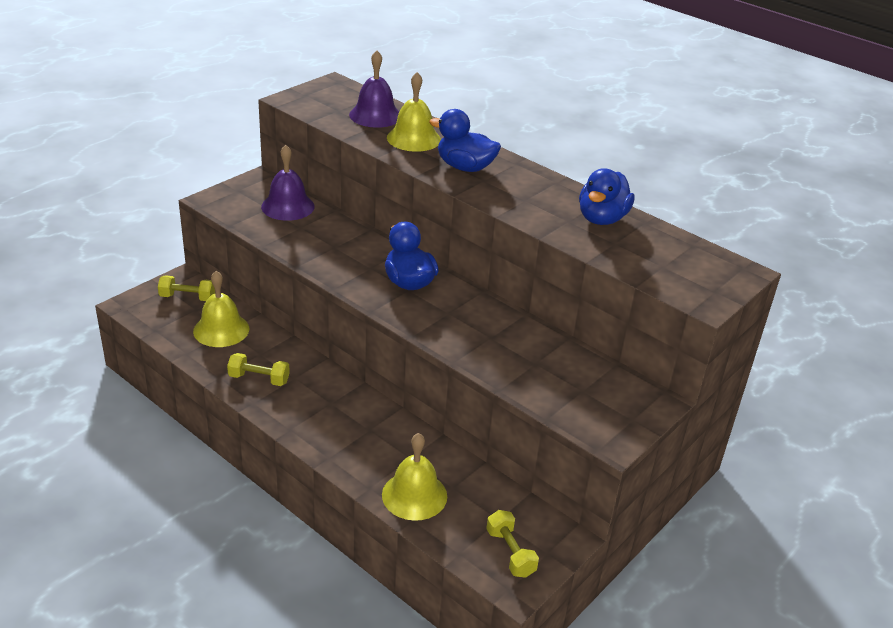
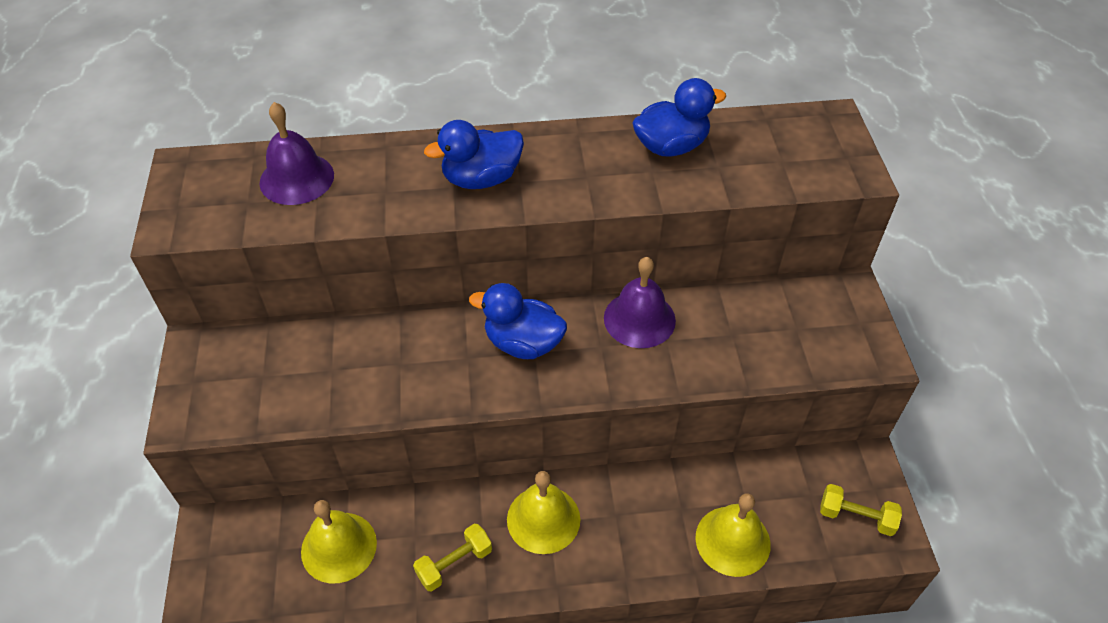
camera: 45 degrees left, 15 degrees up
yellow dumbbell [158,275,215,301] -> none
purple bell [261,145,315,221] -> purple bell moved to [604,257,676,348]
yellow bell [387,72,441,152] -> yellow bell moved to [507,471,580,554]
blue duck [579,168,634,225] -> blue duck turned 90 degrees counterclockwise [632,78,726,156]

